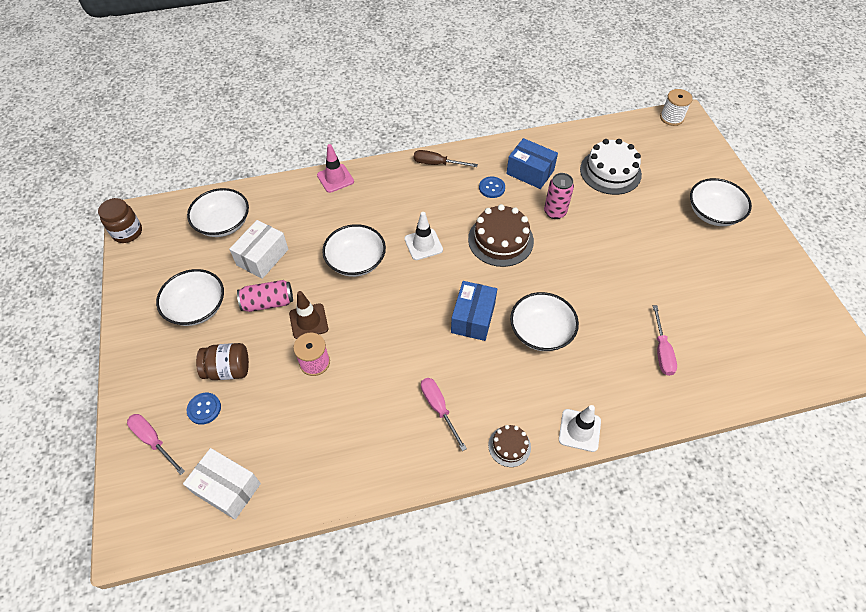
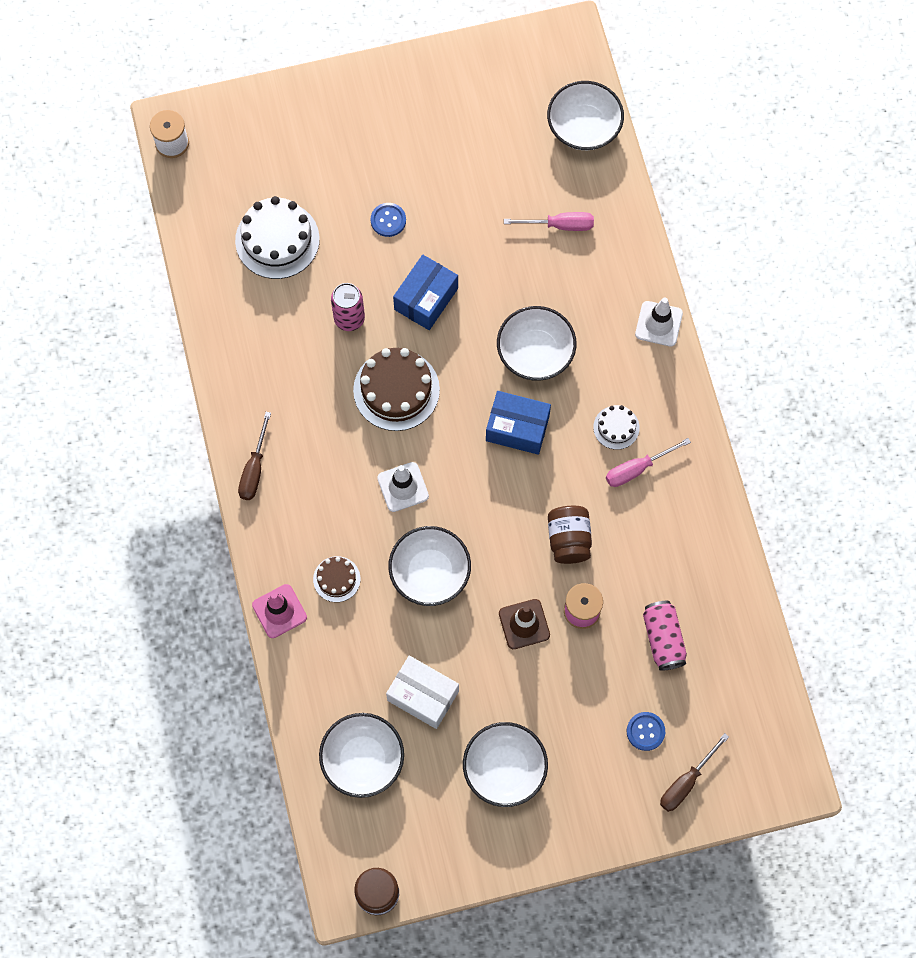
camera: 90 degrees left, 15 degrees up
pink screwdriver [127,414,185,475] -> brown screwdriver [660,733,729,812]
white box [183,448,261,520] -> none
brown jar [196,343,249,380] -> brown jar moved to [548,506,592,564]
pink can [237,280,293,312] -> pink can moved to [643,601,687,671]
blue button [479,177,505,198] -> blue button moved to [371,203,406,237]
brown cake [488,425,531,467] -> brown cake moved to [313,556,360,602]
blue box [506,138,558,189] -> blue box moved to [393,254,458,330]
white bowl [690,178,752,226] -> white bowl moved to [547,81,624,150]
none -> white cake [593,405,640,450]

